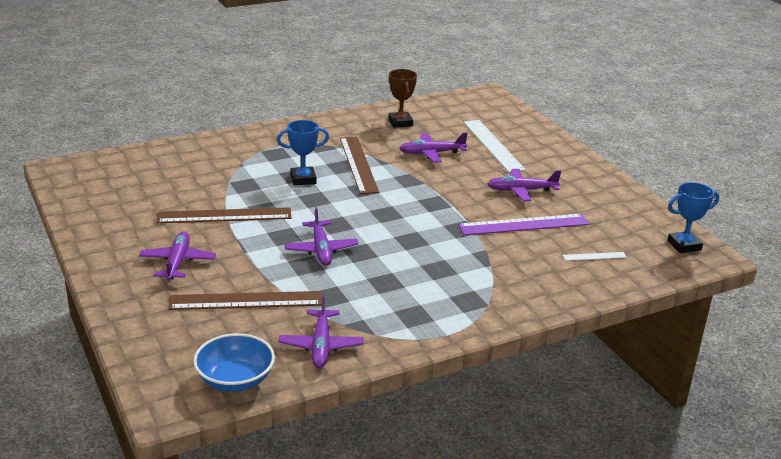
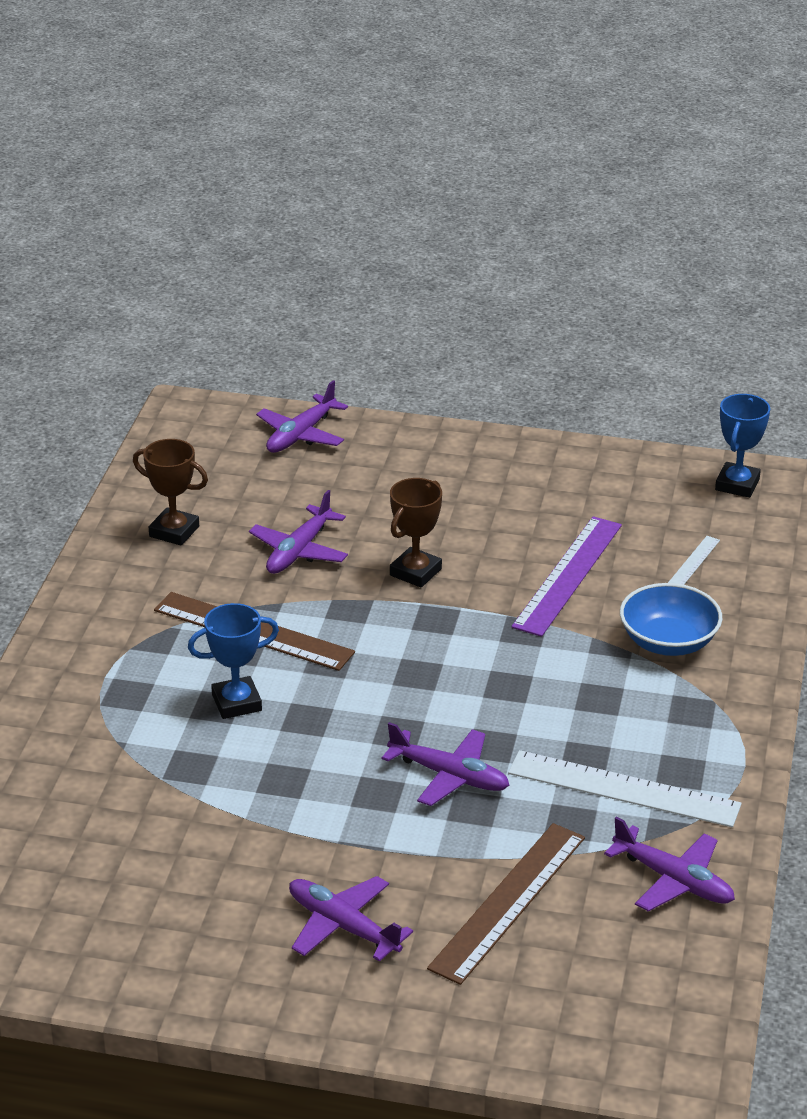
camera: 50 degrees left, 5 degrees up
brown ruler [156,207,291,223] -> none
blue bowl [193,333,275,392] -> blue bowl moved to [620,583,722,656]
blue trophy [277,120,329,185] -> blue trophy turned 45 degrees clockwise [188,603,279,719]
white ruler [464,120,526,173] -> white ruler moved to [508,750,742,827]
purple plane [488,169,561,201] -> purple plane moved to [256,380,348,453]
none -> brown trophy [390,478,442,588]

